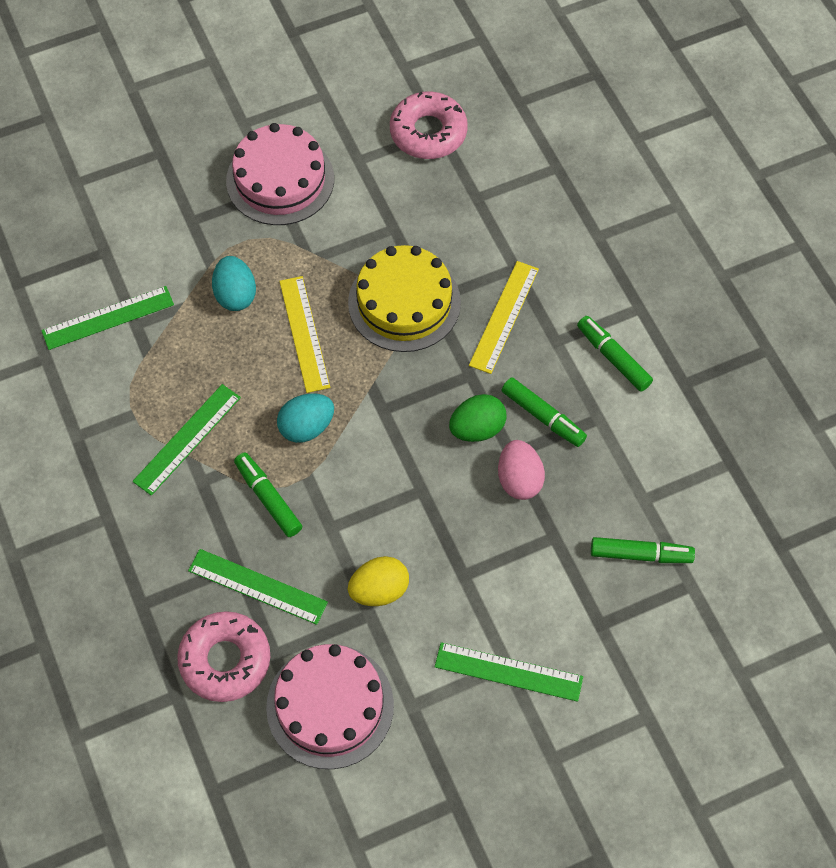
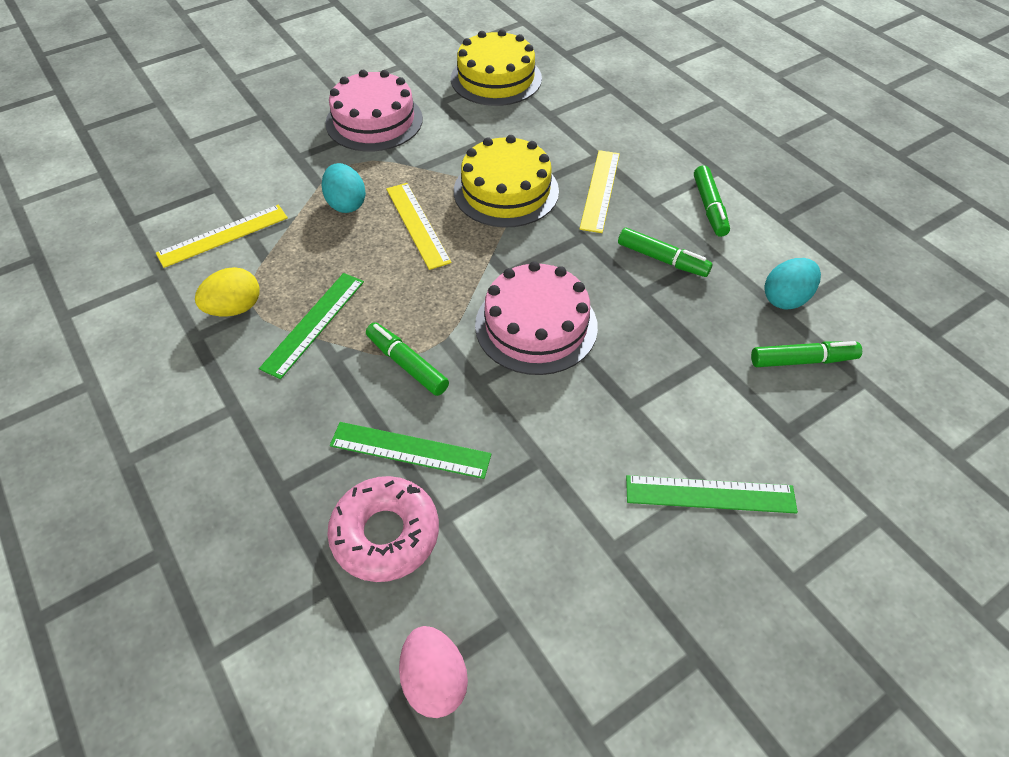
camera: 10 degrees left, 10 degrees down
green ruler [41,286,174,350] -> yellow ruler [156,205,288,268]
pink cake [266,644,394,769] -> pink cake moved to [475,261,598,375]
turquoise egg [277,393,334,443] -> turquoise egg moved to [764,258,821,310]
yellow egg [348,556,409,606] -> yellow egg moved to [195,267,260,316]
pink donut [390,91,468,159] -> yellow cake [451,29,542,106]
green egg [449,394,507,442] -> none
pink egg [498,440,545,500] -> pink egg moved to [399,626,468,718]
green marker [577,316,653,392] -> green marker turned 135 degrees counterclockwise [694,165,730,237]

